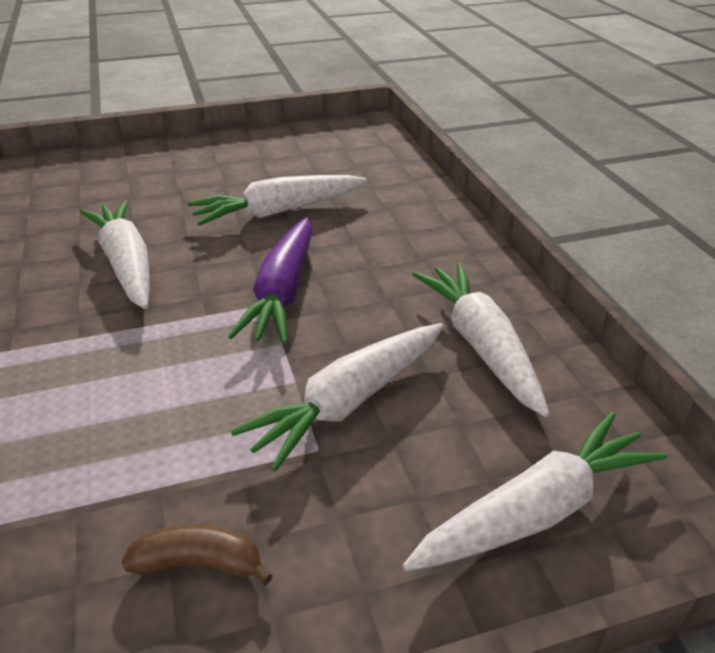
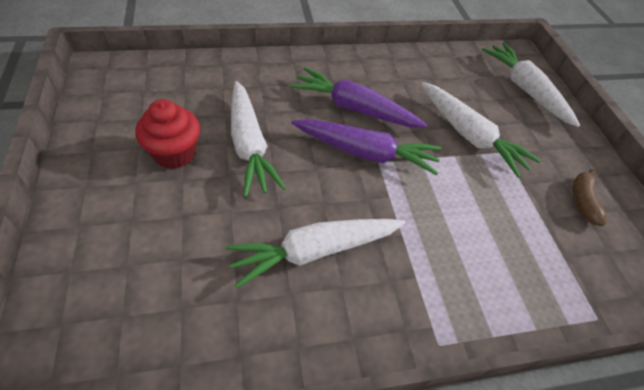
camera: 90 degrees left, 15 degrees up
white carrot [412,263,549,417] -> none
none -> red cupcake [135,99,200,169]
none -> purple carrot [290,67,427,127]

